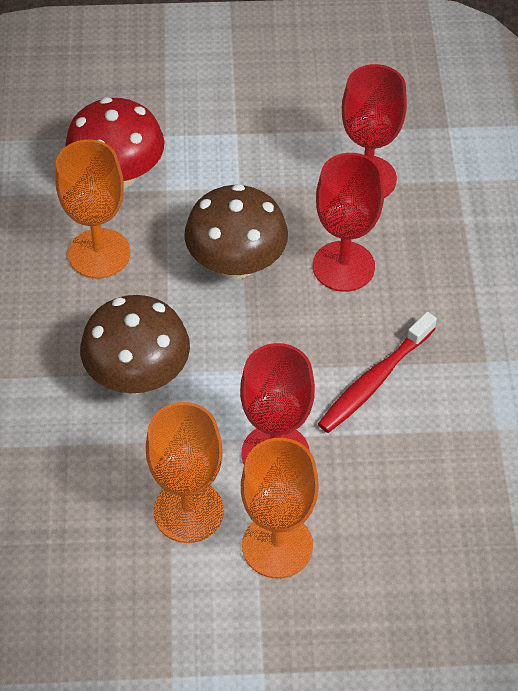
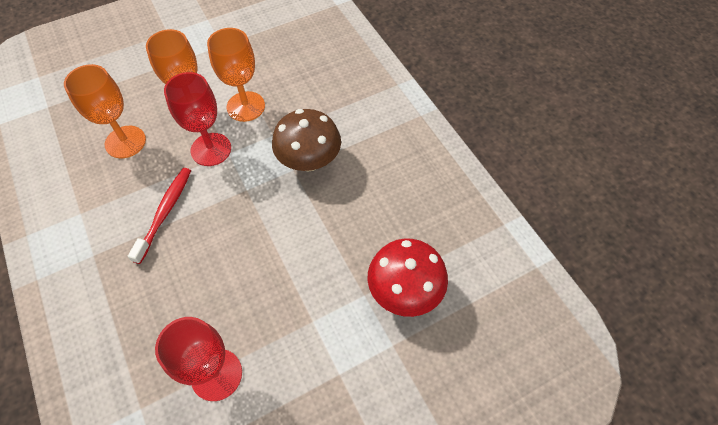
camera: 155 degrees right, 5 degrees up
orange goblet [55,139,130,279] -> orange goblet moved to [64,64,146,158]
brown mushroom [184,184,288,279] -> none
red goblet [313,153,384,292] -> none

